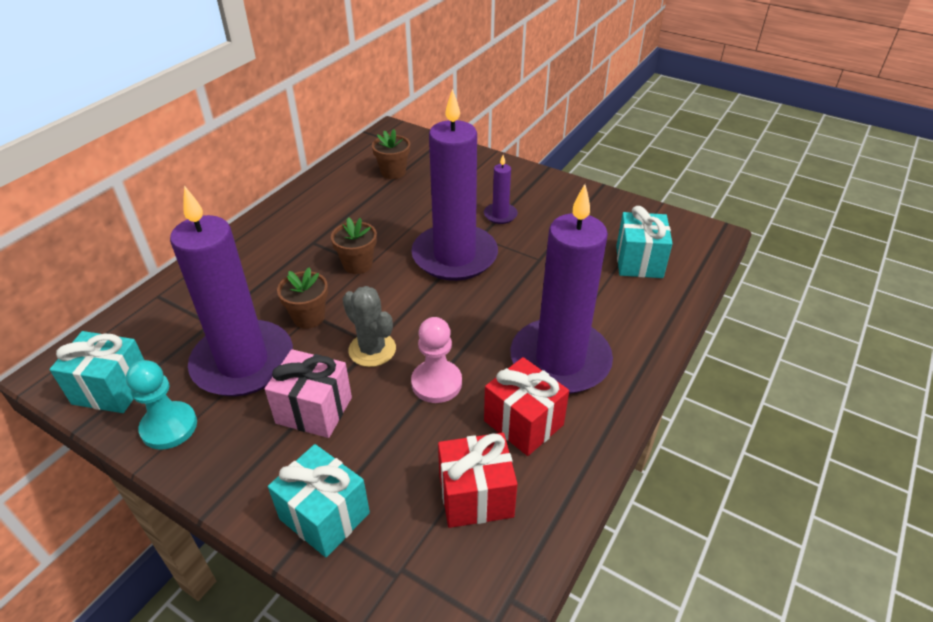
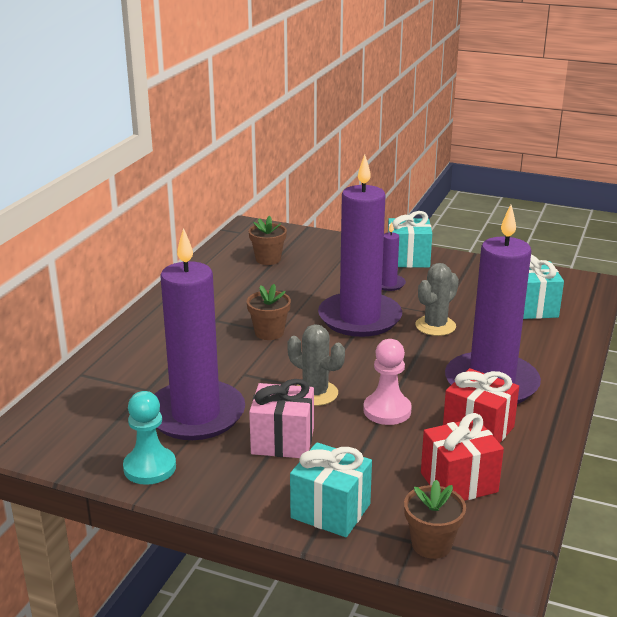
camera: 10 degrees left, 15 degrees down
turquoise gift [49,331,144,413] -> turquoise gift moved to [388,211,432,268]
brown flower pot [277,267,328,329] -> brown flower pot moved to [404,480,466,559]
none -> grey cactus [415,263,459,336]

